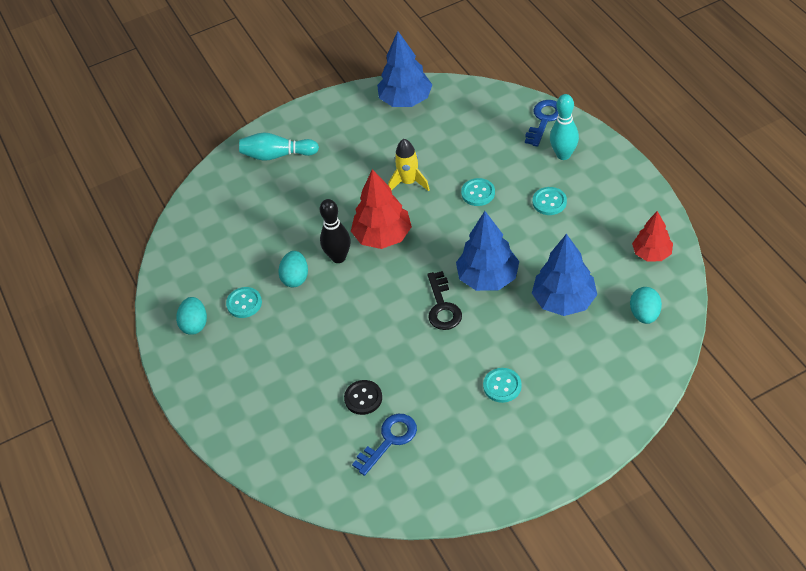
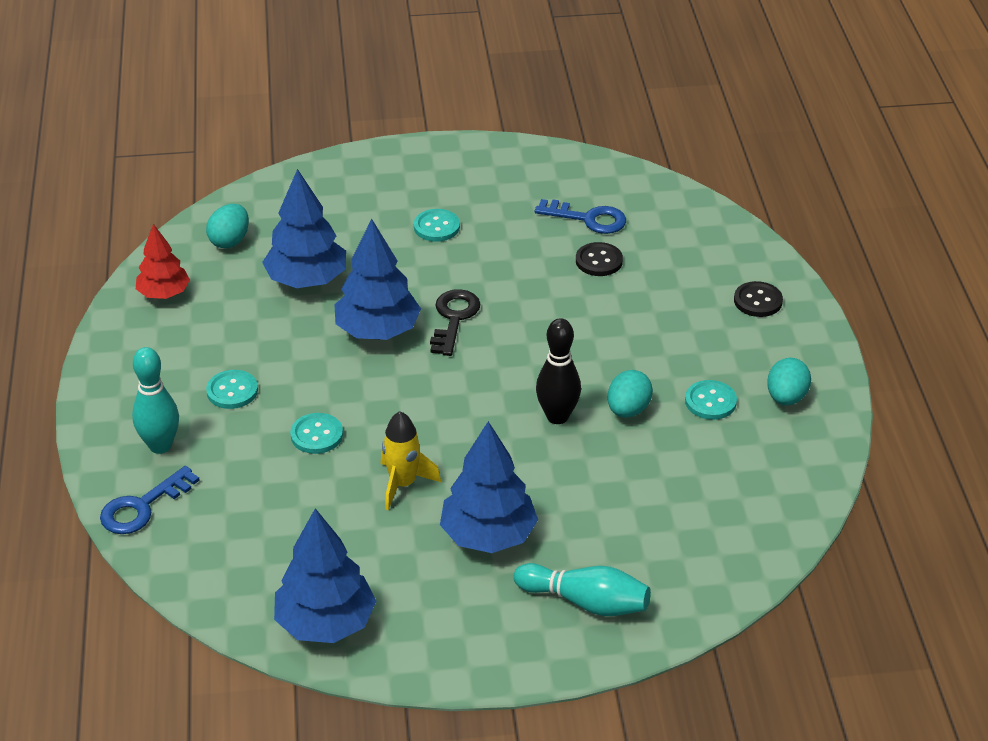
camera: 165 degrees left, 10 degrees down
red tree [351,169,412,249] -> none
blue key [352,414,417,476] -> blue key turned 135 degrees counterclockwise [535,199,626,234]
none -> blue tree [440,421,538,553]
none -> black button [734,281,783,317]

